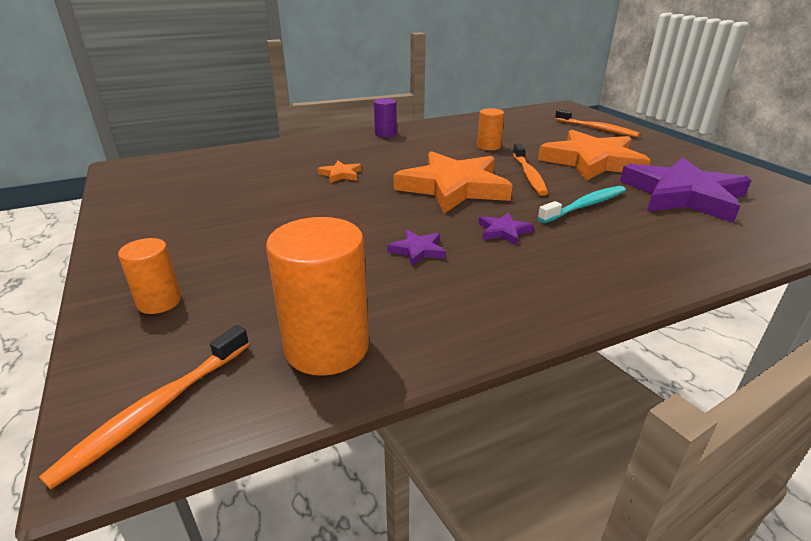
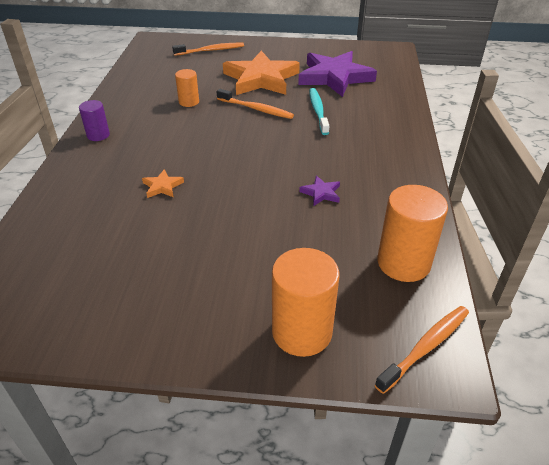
camera: 60 degrees left, 10 degrees up
orange toothbrush [39,325,249,489] -> orange toothbrush turned 105 degrees counterclockwise [375,306,469,394]
orange cylinder [118,238,181,314] -> orange cylinder [272,248,339,357], size x1.79
orange star [394,151,513,214] -> none
purple star [478,212,533,245] -> none

